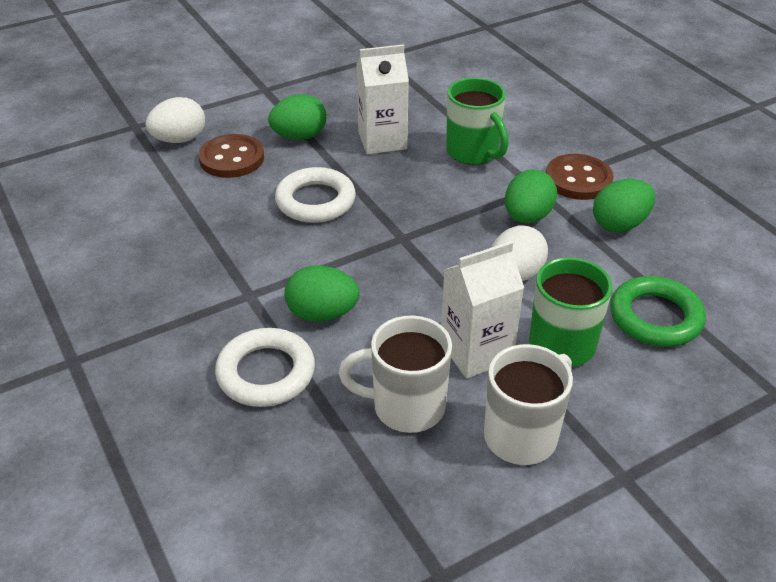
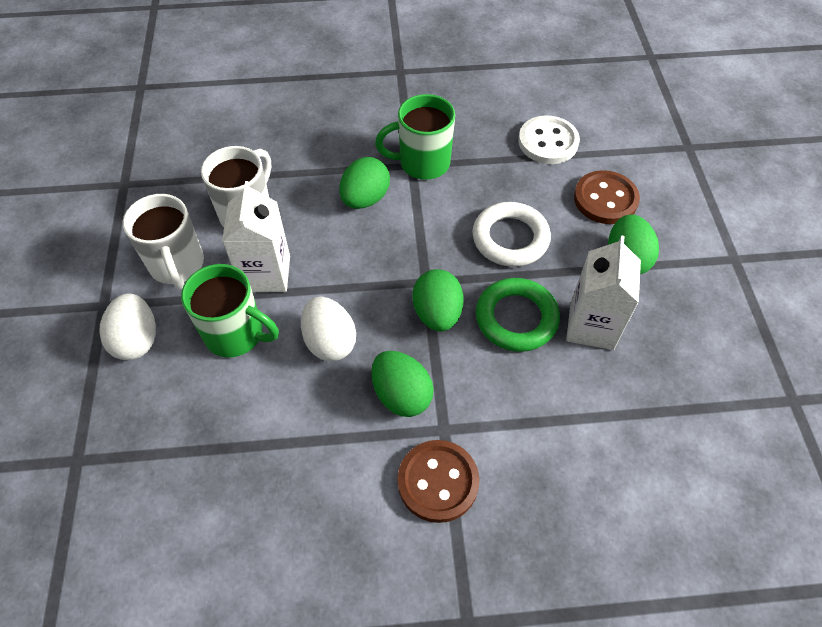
camera: 115 degrees right, 15 degrees up
white egg [146,97,205,143] -> white egg moved to [99,293,156,360]
white ring [215,328,315,407] -> none
green mug [446,78,509,165] -> green mug moved to [375,94,455,180]
green egg [593,179,655,232] -> green egg moved to [412,269,464,331]
green ring [610,276,706,347] -> green ring moved to [476,278,560,352]
none -> white button [518,115,580,164]

